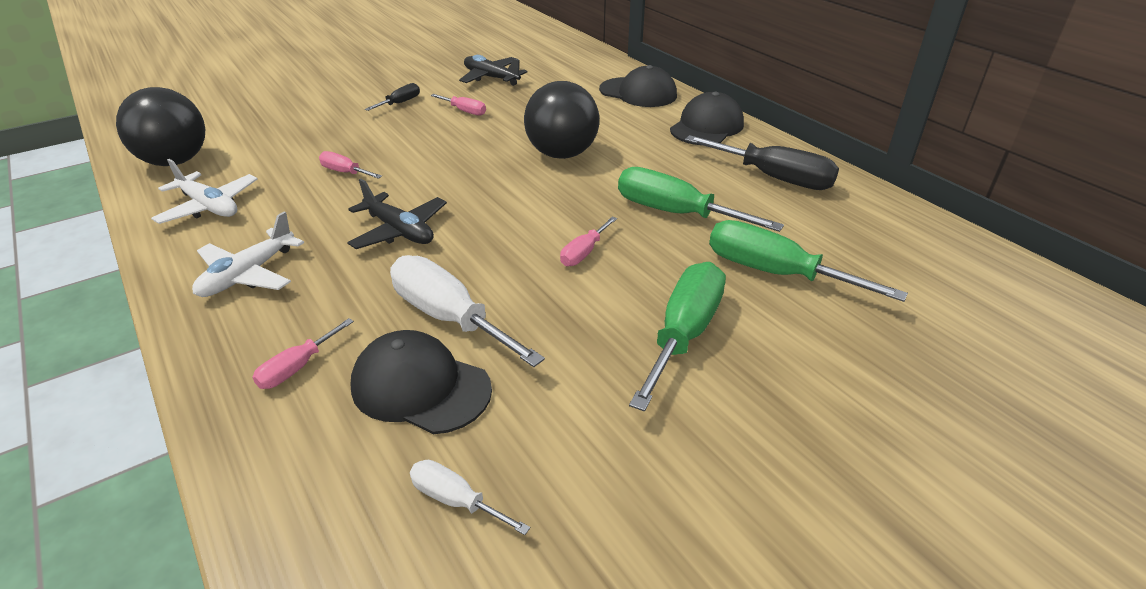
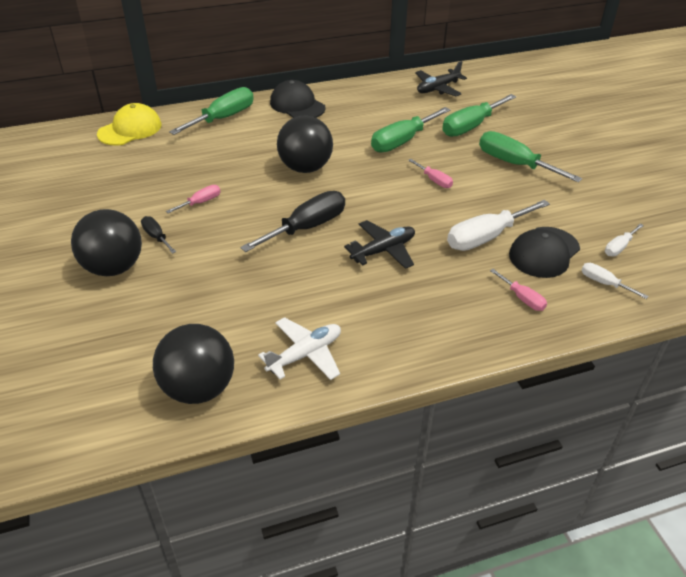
camera: 75 degrees left, 5 degrees up
white plane [192,211,304,297] -> none
pink screwdriver [319,151,382,179] -> none
black plane [459,55,527,86] -> black plane moved to [415,61,467,96]
black cap [599,65,677,107] -> green screwdriver [169,87,254,135]
black screwdriver [685,135,839,190] -> black screwdriver moved to [240,191,345,252]
none -> black ball [71,209,142,276]
none -> yellow cap [97,103,162,146]
none -> white screwdriver [581,263,649,299]

